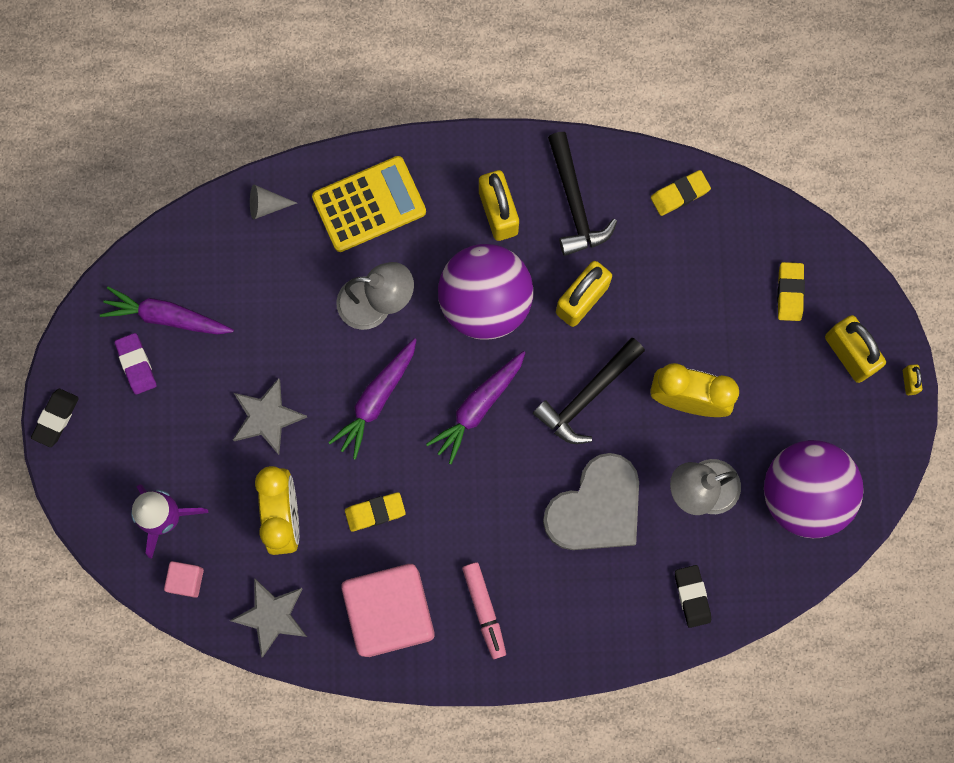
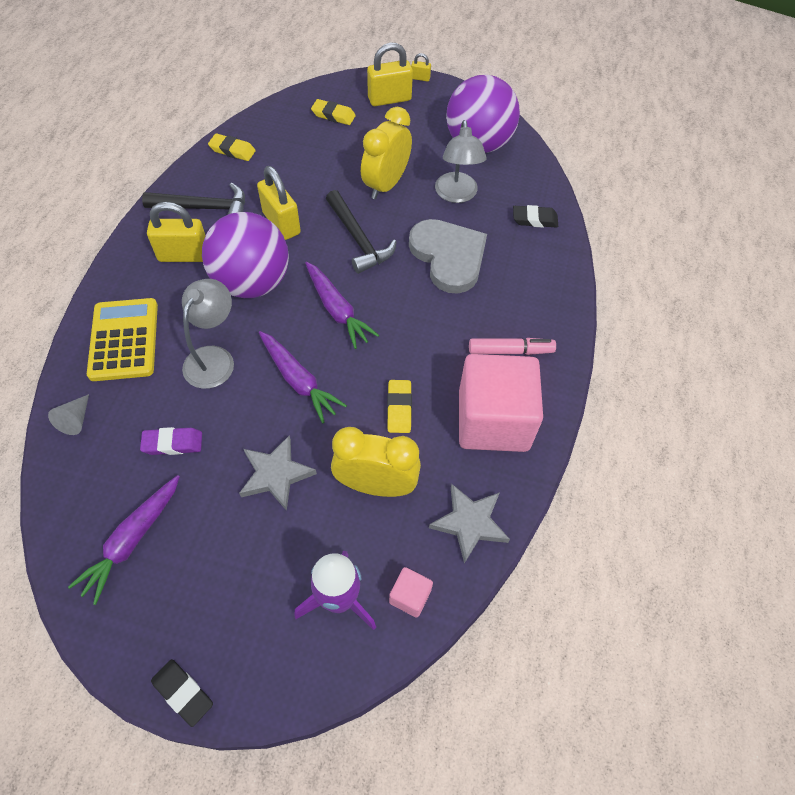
camera: 75 degrees left, 20 degrees down
purple eraser [115,333,157,395] -> purple eraser moved to [140,427,202,455]
yellow eraser [651,170,711,216] -> yellow eraser turned 60 degrees counterclockwise [208,133,256,161]

